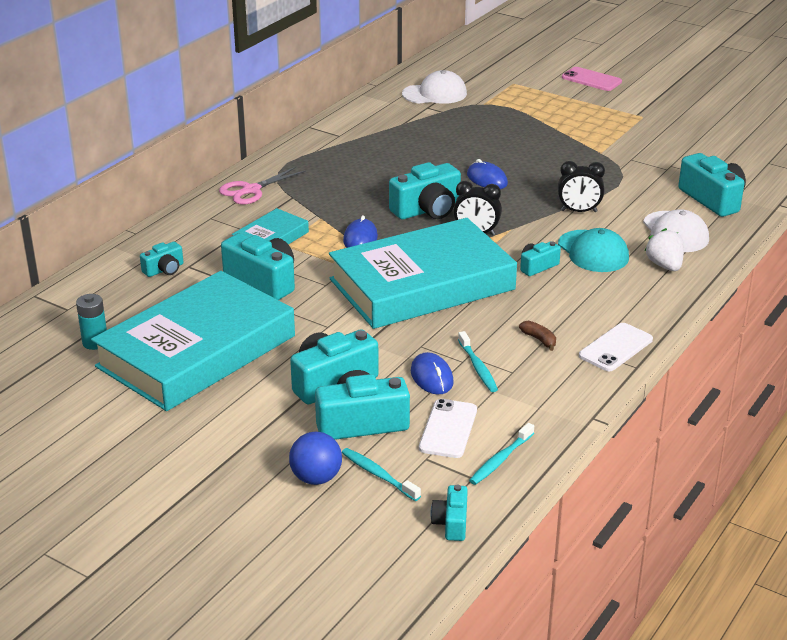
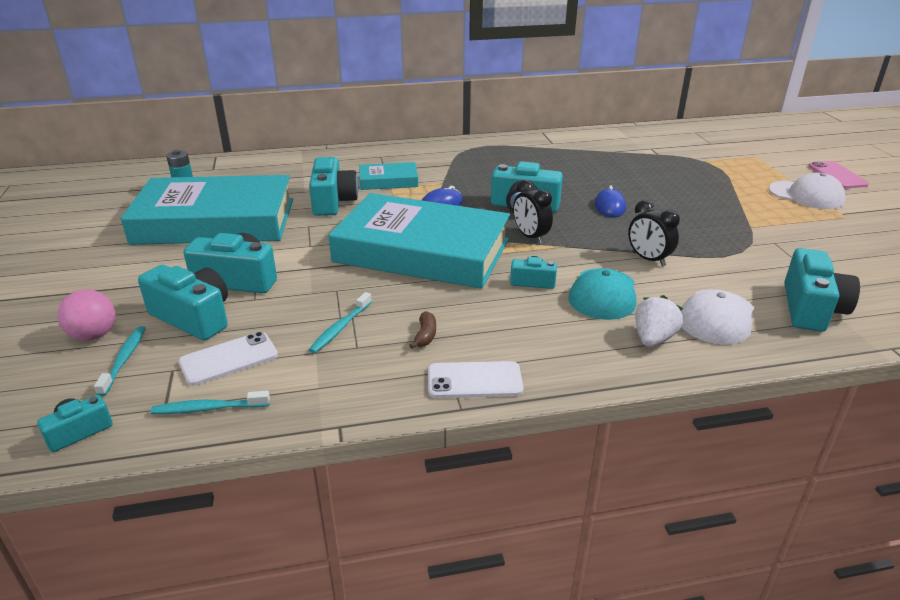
camera: 45 degrees right, 0 degrees up
turquoise camera [140,242,183,277] -> none
pink scissors [219,167,306,204] -> none
blue ball [289,431,342,485] -> pink ball [57,289,115,341]
white cap [402,70,467,104] -> white cap moved to [769,173,845,209]
blue mouse [411,352,454,394] -> none

